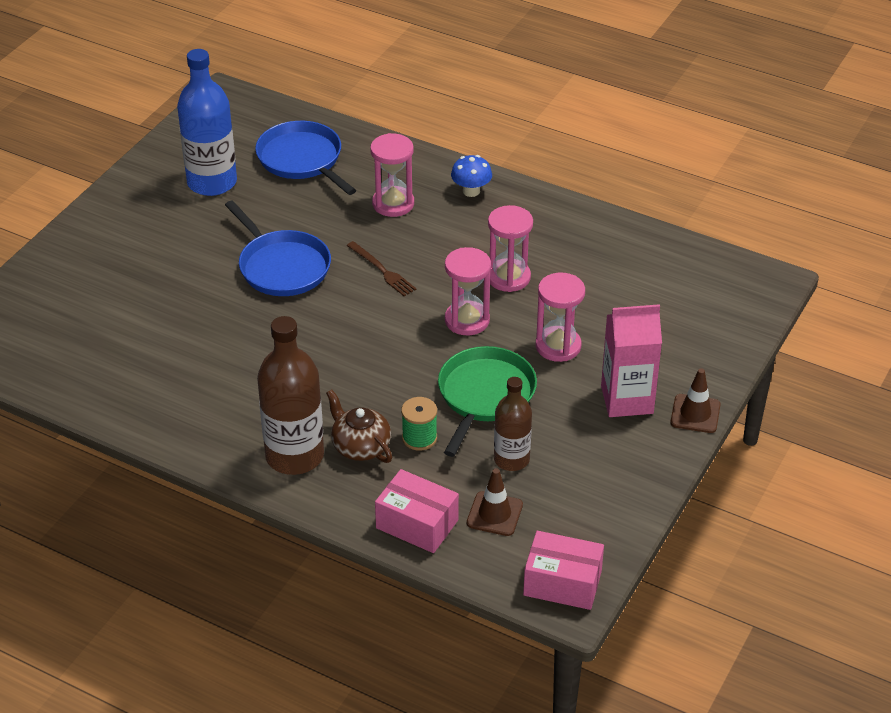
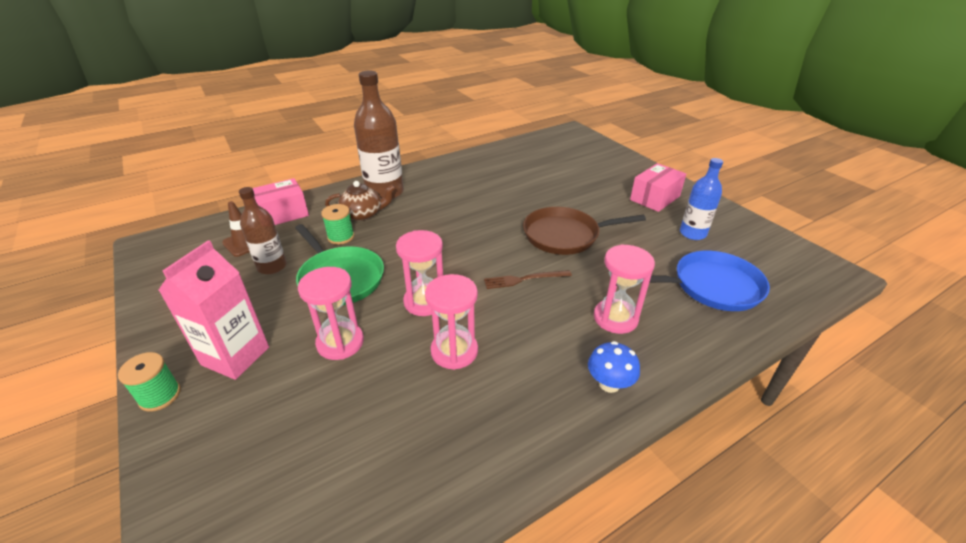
camera: 120 degrees right, 5 degrees down
blue bottle [177,49,237,196] -> blue bottle [680,158,723,240], size x0.61
blue pan [225,200,331,296] -> brown pan [523,207,646,255]
pink box [523,531,604,610] -> pink box moved to [630,163,686,212]
brown traffic cone [670,368,721,433] -> green spool [118,352,181,412]

